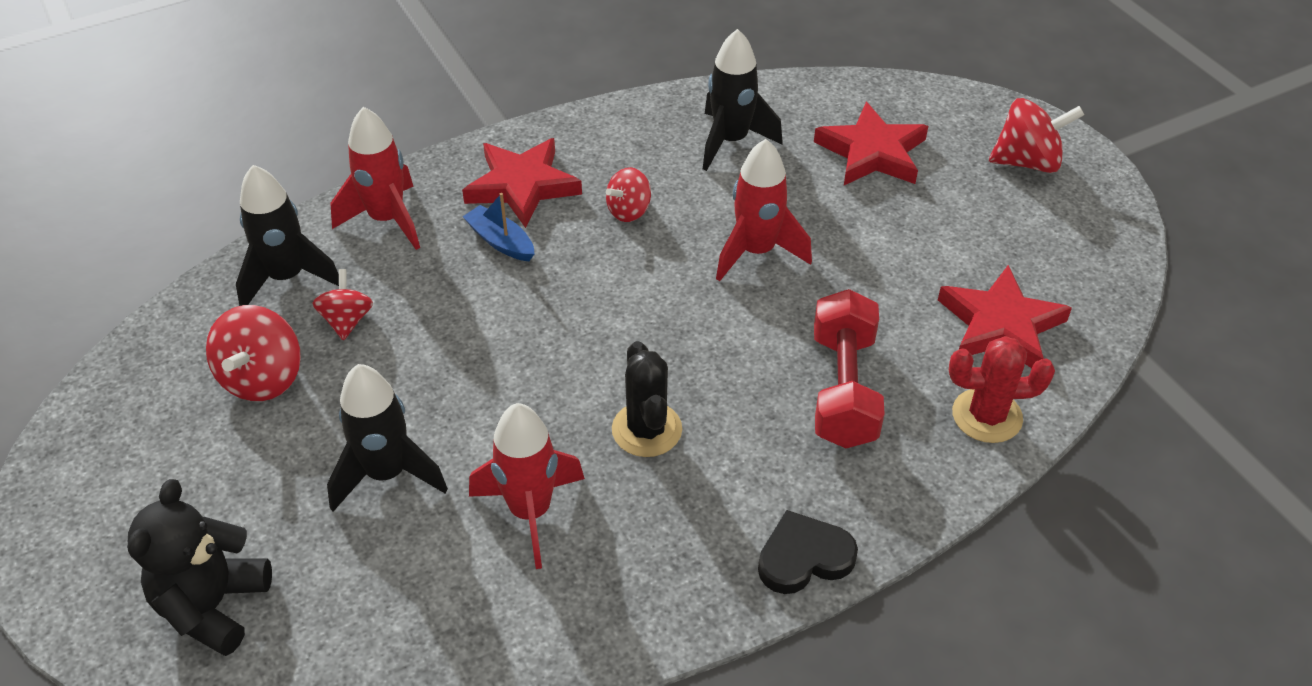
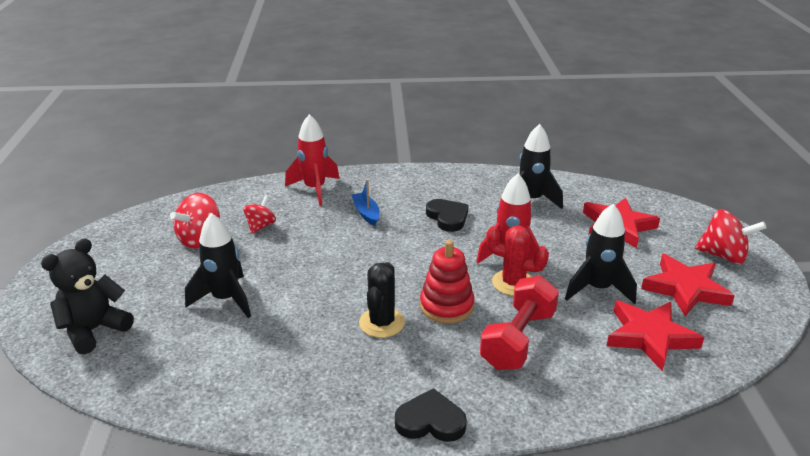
camera: 25 degrees right, 15 degrees down
black rocket [236,165,339,306] -> black rocket moved to [565,203,637,304]
red star [462,138,582,228] -> red star moved to [641,254,735,316]
red rocket [469,403,585,569] -> none
red spinning top [606,167,651,222] -> black heart [426,199,469,232]
red cactus [949,336,1055,443] -> red cactus moved to [486,226,549,296]
none -> red stacking toy [420,240,474,323]

